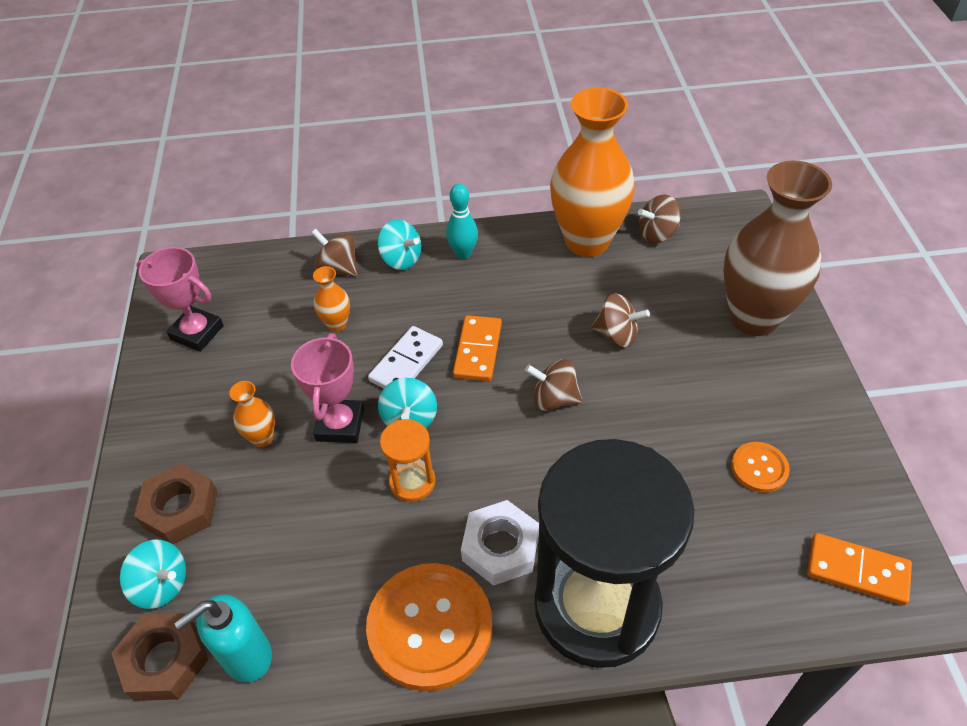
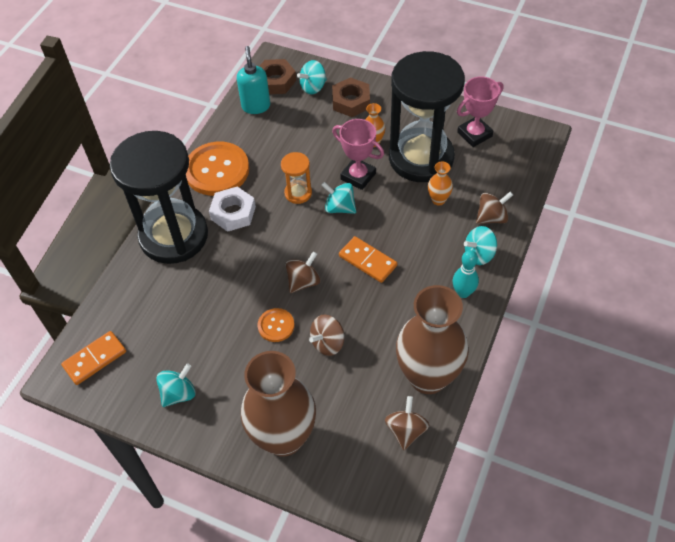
camera: 120 degrees right, 5 degrees up
white domino [368,326,443,389] -> none
orange vase [550,88,635,257] -> brown vase [396,285,469,394]
orange button [731,442,790,493] -> orange button moved to [258,308,294,342]
none -> turquoise spinning top [156,363,196,407]
none -> black hourglass [389,51,465,182]

